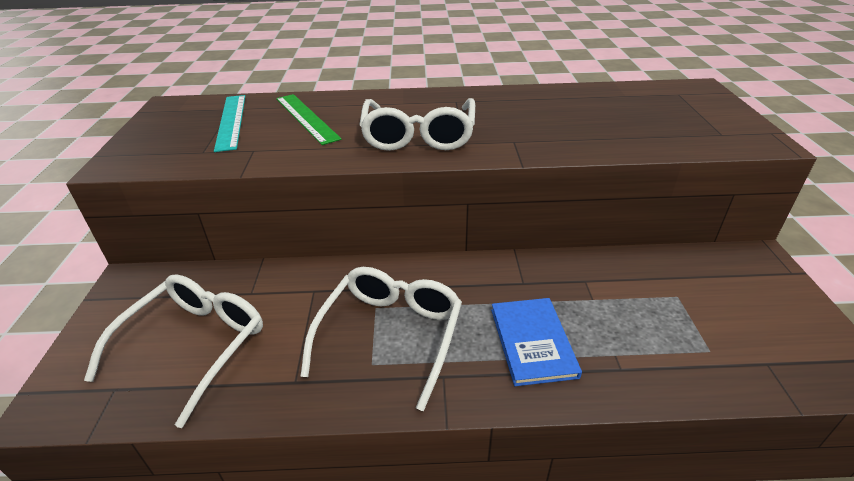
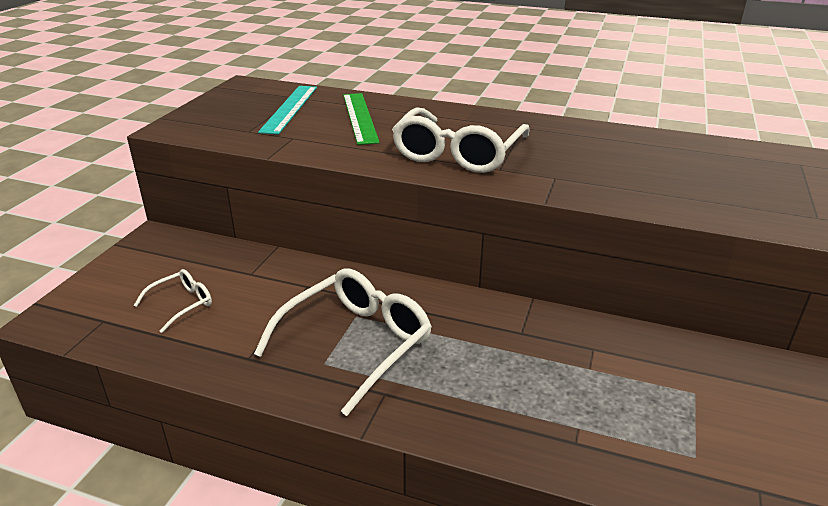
camera: 20 degrees right, 5 degrees down
white glasses [84,274,263,428] -> white glasses [134,269,212,333], size x0.50
blue book [491,298,582,386] -> none

